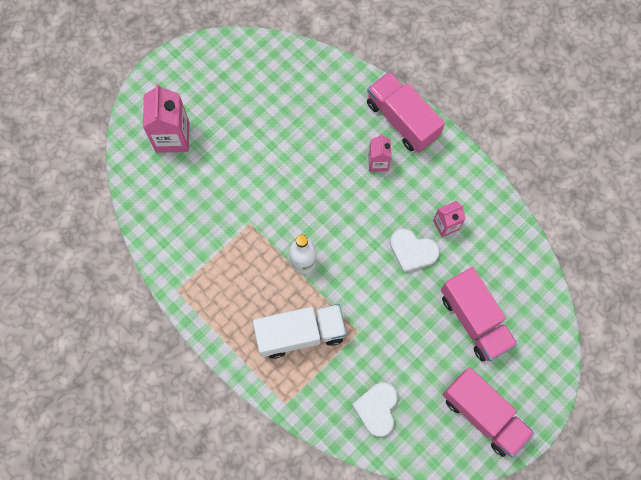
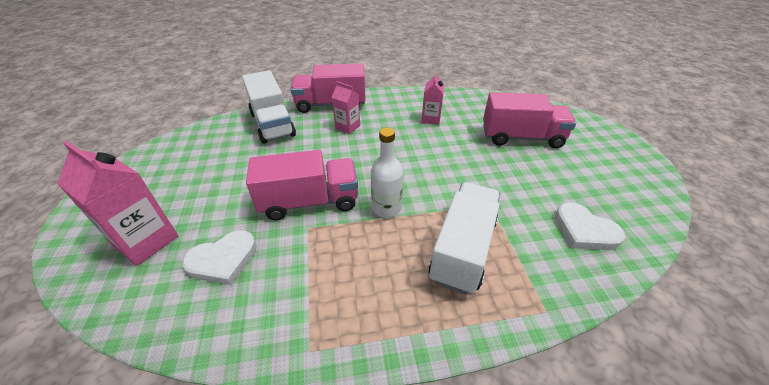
camera: 55 degrees left, 30 degrees down
white heart [390,228,440,273] -> white heart moved to [182,230,257,285]
pink truck [442,367,534,457] -> pink truck moved to [246,150,358,221]
none -> white truck [242,70,296,144]

